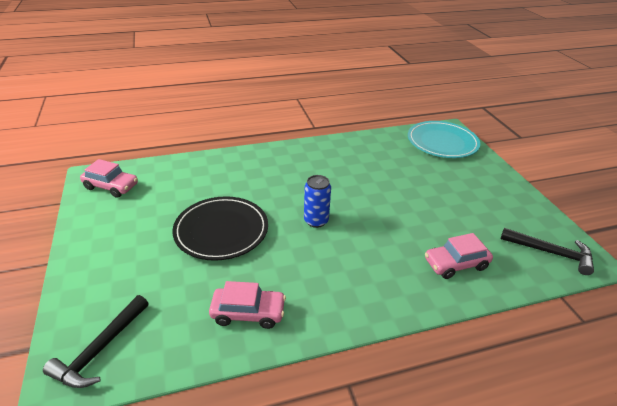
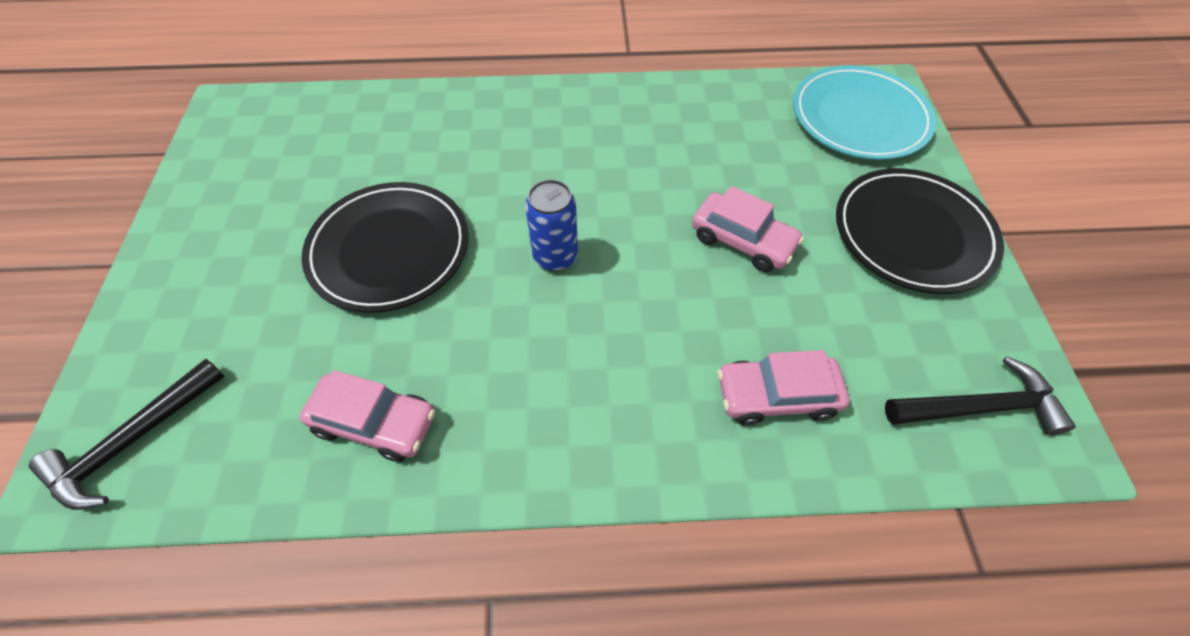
camera: 15 degrees right, 20 degrees up
pink car [80,159,138,198] -> pink car moved to [692,186,804,272]
black hammer [501,228,594,275] -> black hammer turned 45 degrees counterclockwise [885,357,1076,435]
none -> black plate [836,168,1004,294]

